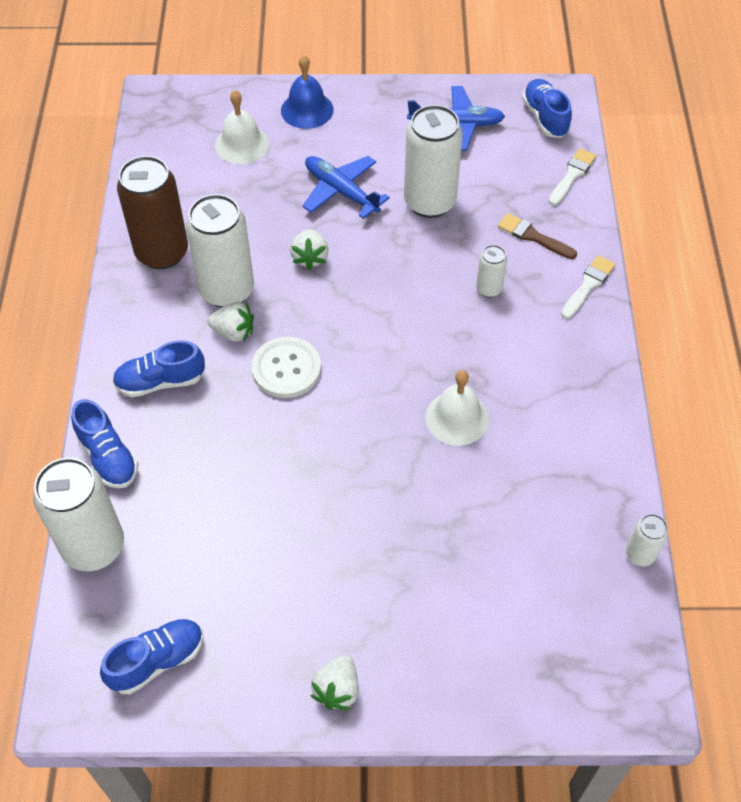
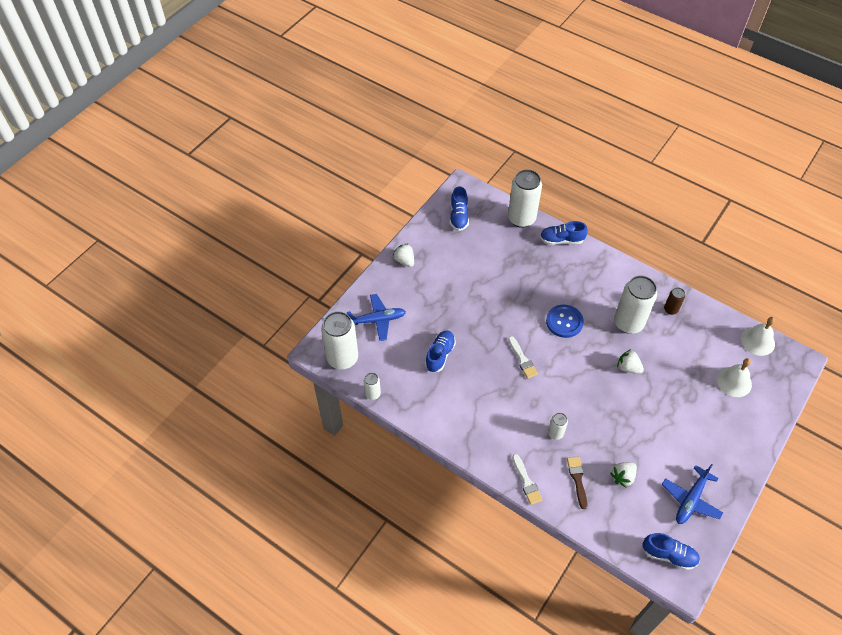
camera: 125 degrees right, 0 degrees up
blue shoe [112,340,205,397] -> blue shoe moved to [425,330,456,372]
brown can [117,156,188,269] -> brown can [664,287,685,315], size x0.48
white strawberry [207,302,254,342] -> white strawberry moved to [610,462,637,488]
white button [252,337,321,398] -> blue button [546,305,584,338]
blue bell [281,55,333,129] -> none
blue plane [302,156,390,219] -> blue plane moved to [347,294,406,341]
white can [404,105,463,218] -> white can moved to [321,311,358,369]
white bell [425,370,489,446] -> white bell moved to [741,317,775,356]
brown brush [498,213,577,259] -> brown brush turned 75 degrees counterclockwise [567,456,587,509]
white brush [549,148,596,206] -> white brush moved to [508,336,538,379]

